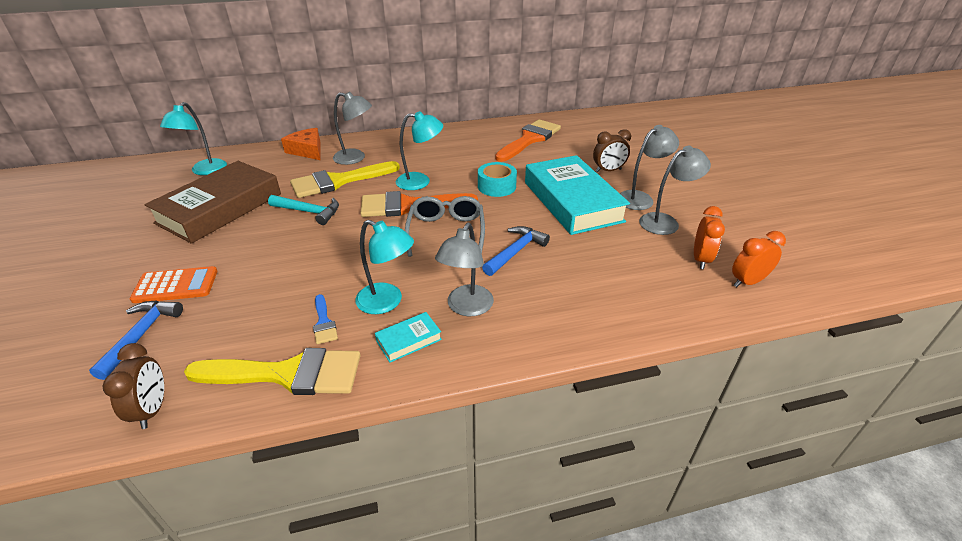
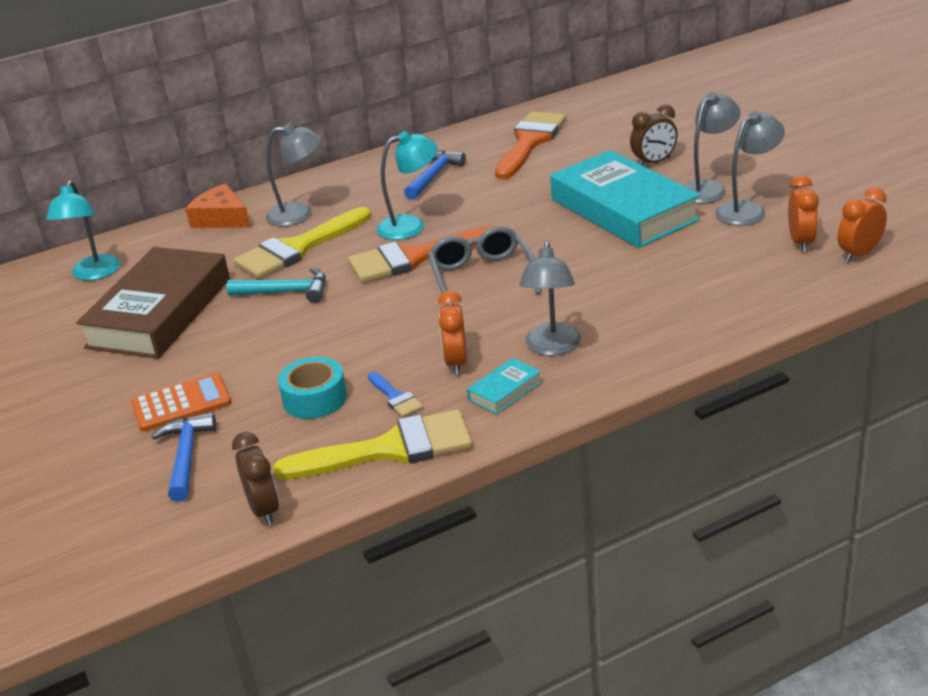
camera: 10 degrees left, 5 degrees down
turquoise lamp [355,220,414,314] -> orange clock [438,291,467,375]
turquoise tape [478,162,517,197] -> turquoise tape moved to [278,357,347,419]
blue hammer [482,226,550,276] -> blue hammer moved to [404,151,466,200]

